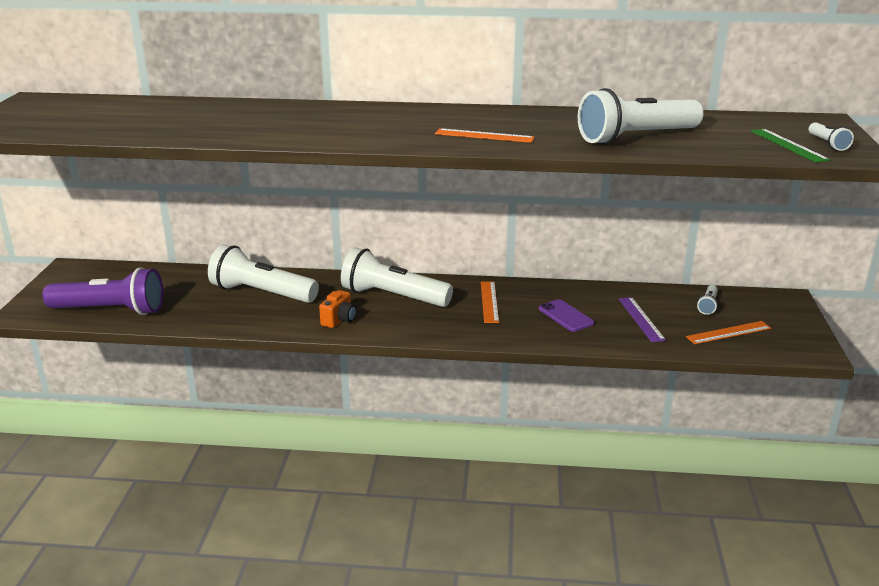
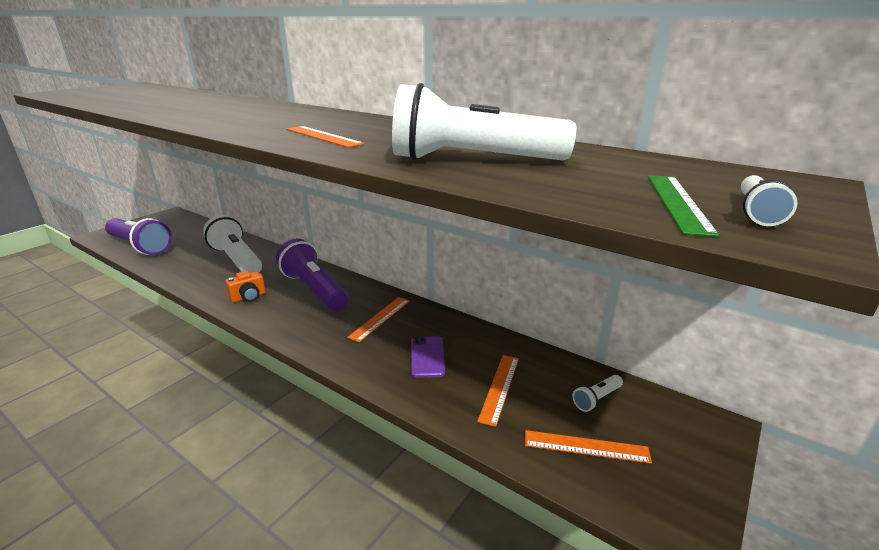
camera: 30 degrees right, 0 degrees up
white flashlight [341,247,453,307] -> purple flashlight [276,238,348,311]
purple ruler [619,297,666,342] -> orange ruler [477,355,519,427]

